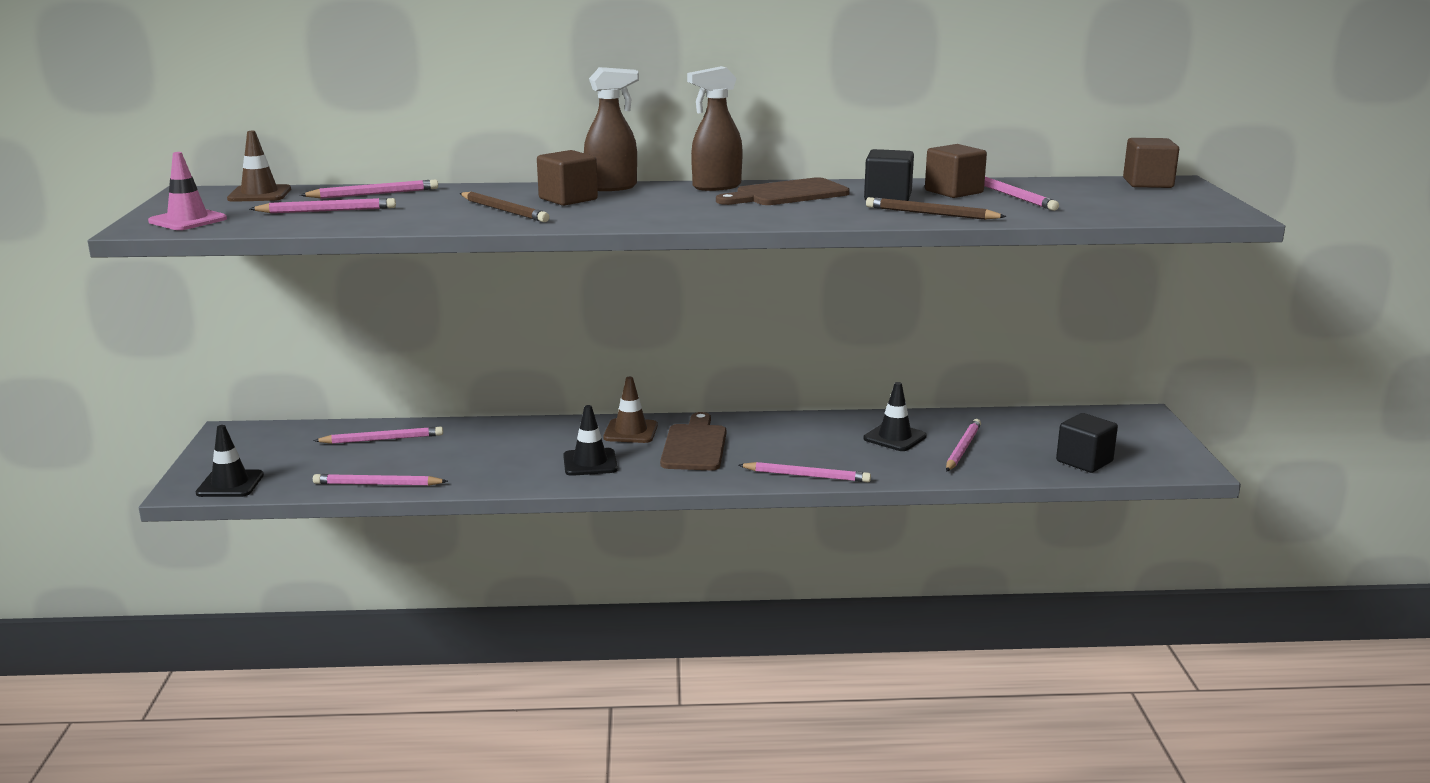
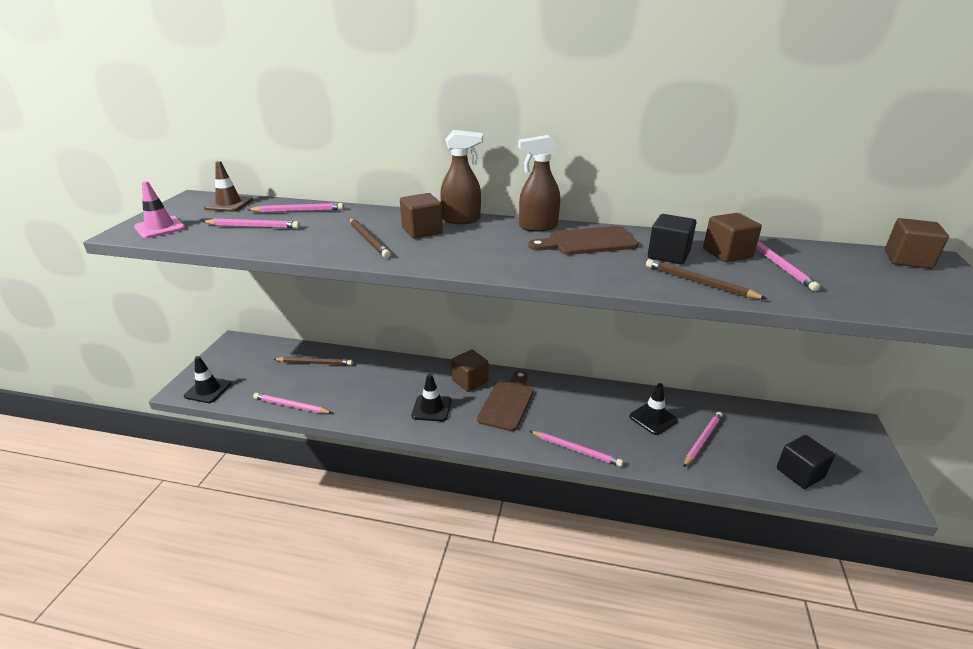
camera: 15 degrees right, 10 degrees up
pink pencil [313,427,443,444] -> brown pencil [274,357,353,365]
brown traffic cone [603,377,658,443] -> brown cube [451,350,489,392]

